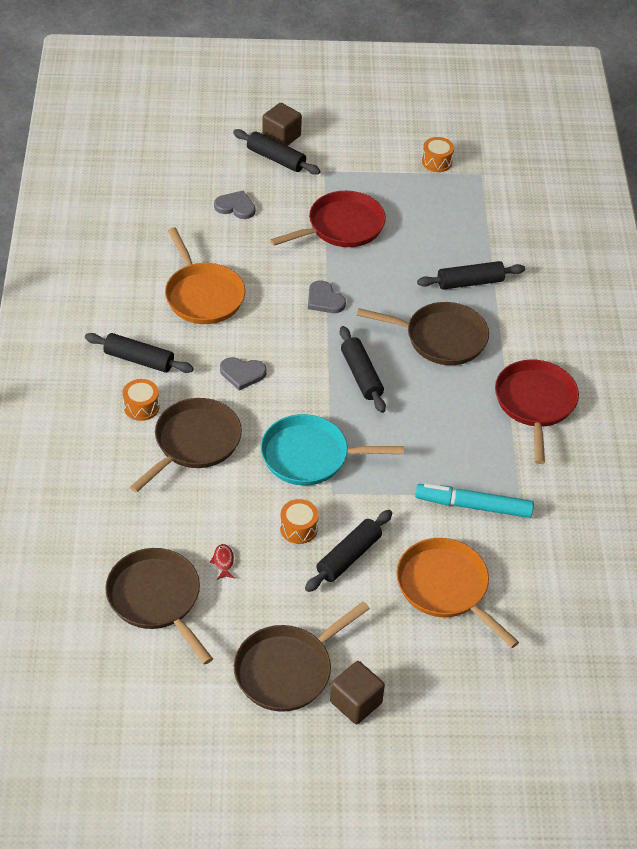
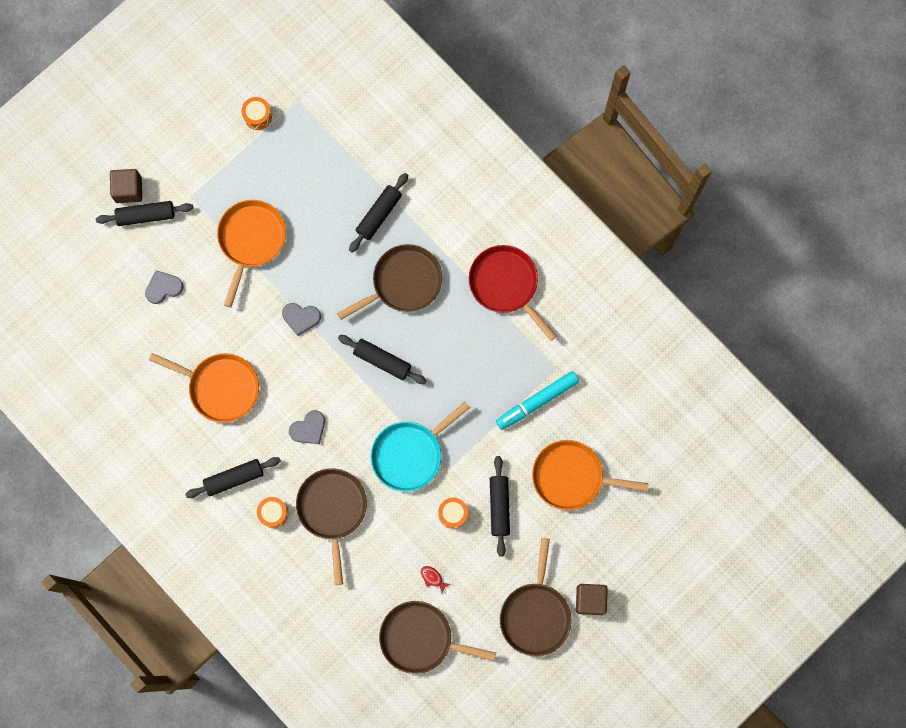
camera: 40 degrees left, 30 degrees up
red pan [270,191,386,247] -> orange pan [217,200,286,308]

